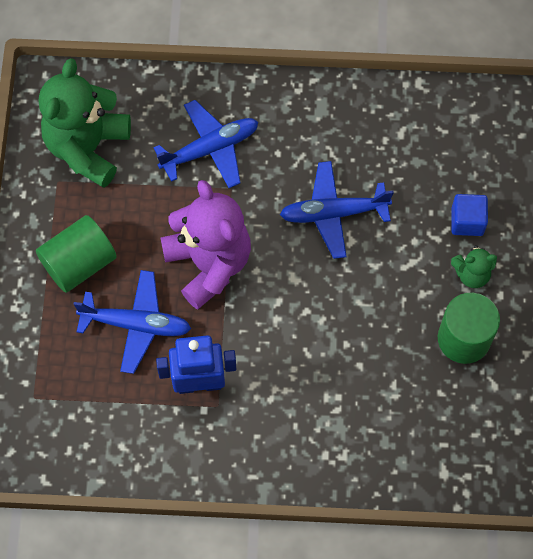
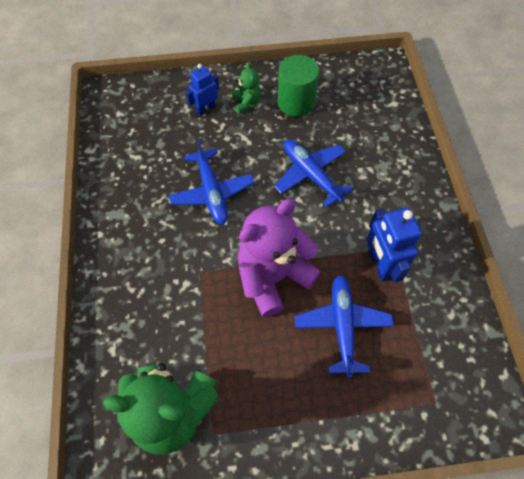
camera: 100 degrees left, 5 degrees down
green cylinder [36,215,117,293] -> none
blue plane [153,100,258,188] -> blue plane moved to [274,139,353,207]
blue cube [451,194,488,236] -> blue robot [185,64,219,116]

